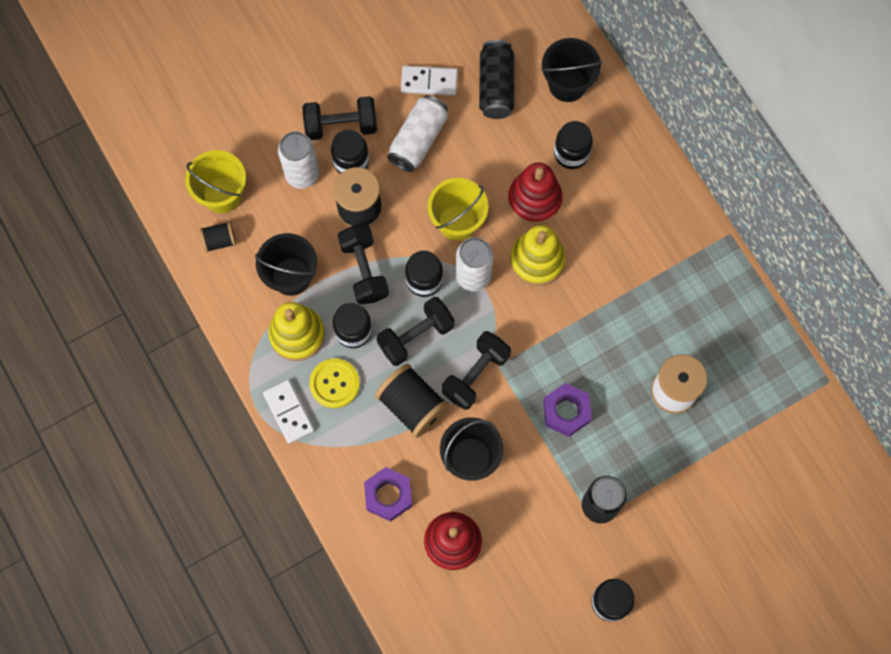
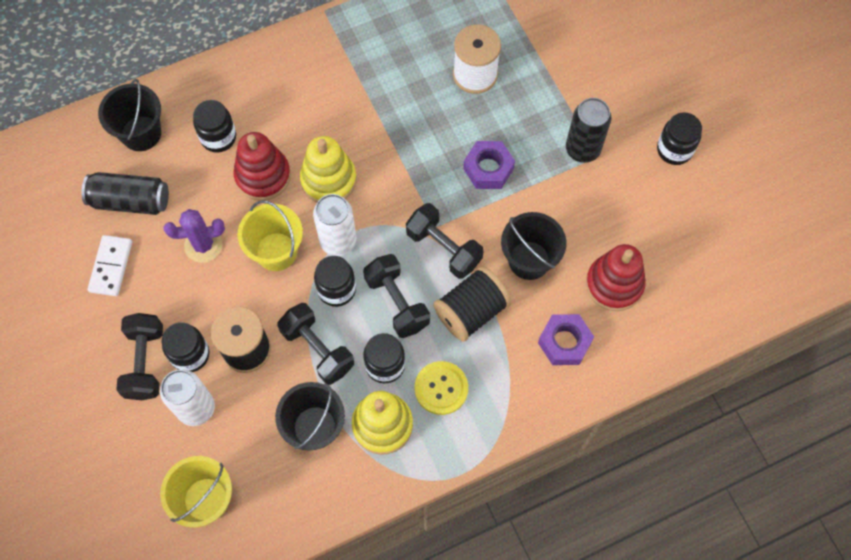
camera: 85 degrees left, 5 degrees down
black spool [200,221,236,252] -> none
white domino [263,380,314,444] -> none
black dumbbell [338,225,389,305] -> black dumbbell turned 60 degrees clockwise [278,303,354,385]
white can [387,95,448,172] -> none
none -> purple cactus [163,209,225,263]

